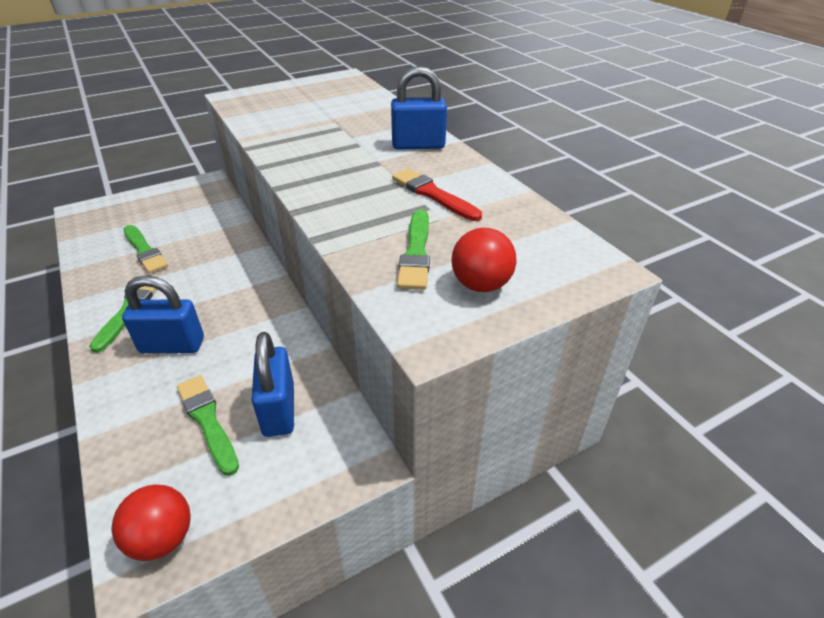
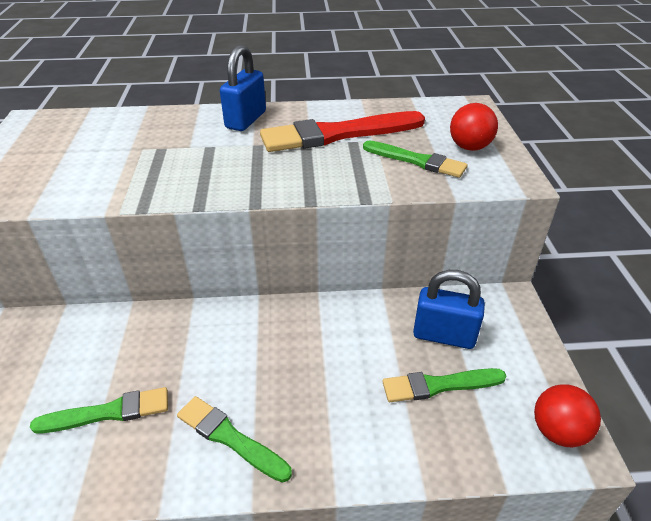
camera: 65 degrees left, 0 degrees up
blue padlock [122,276,204,353] -> none
red brush [392,169,482,221] -> red brush [260,111,425,152], size x1.69

